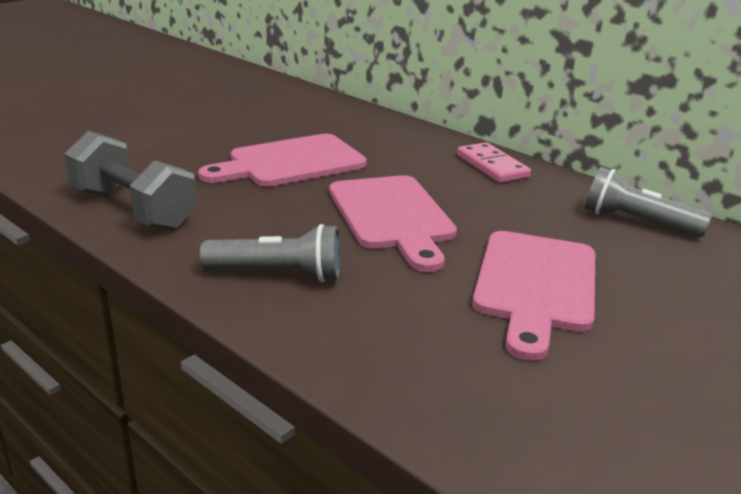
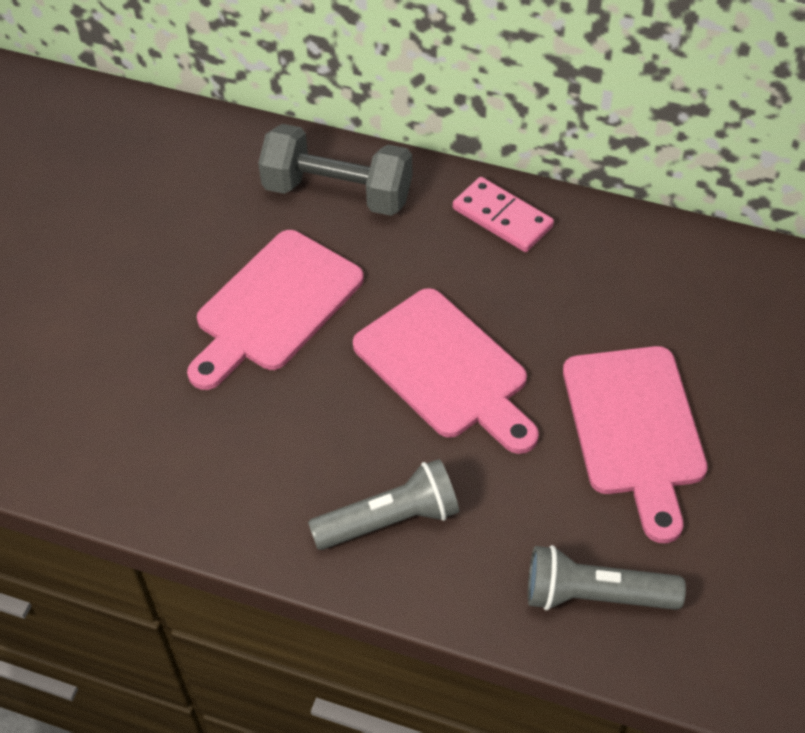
camera: 20 degrees left, 25 degrees up
grey dumbbell [64,131,196,231] -> grey dumbbell moved to [258,124,412,216]
grey flashlight [585,167,712,237] -> grey flashlight moved to [528,545,686,611]

